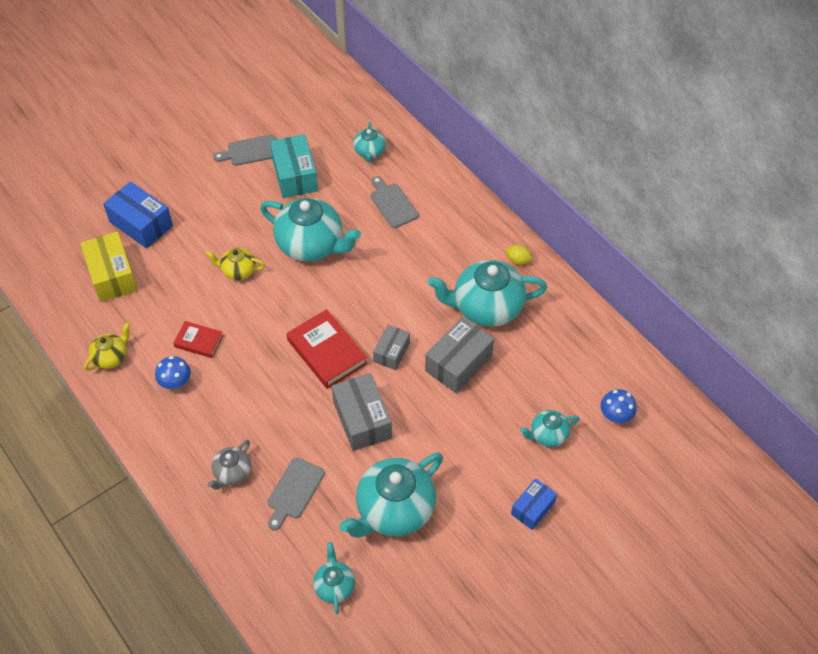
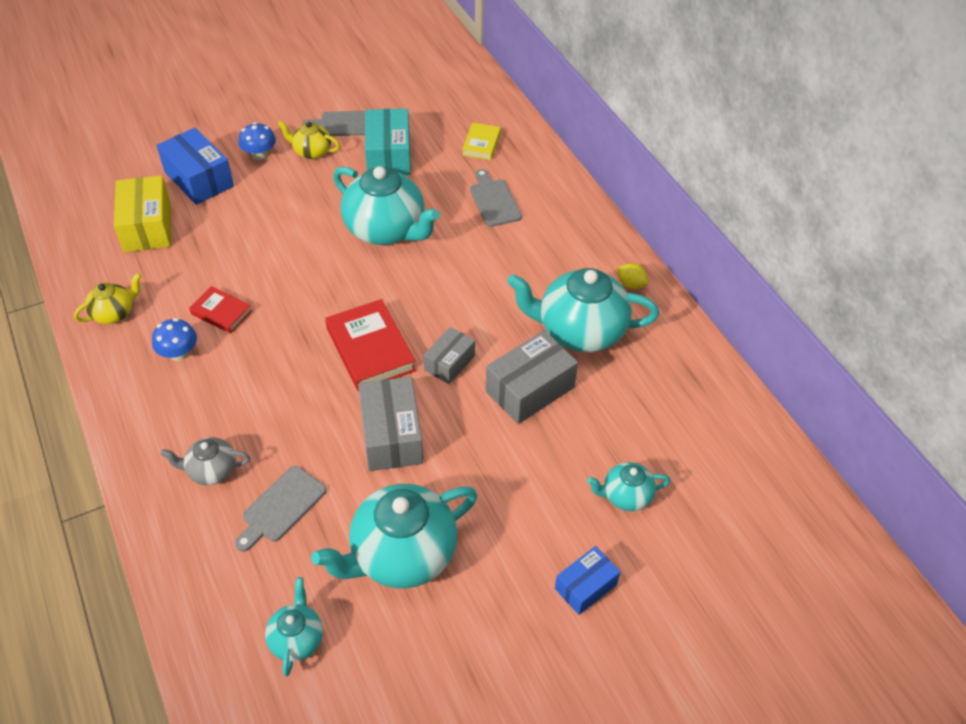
camera: 10 degrees right, 5 degrees down
yellow teapot [206,248,265,280] -> yellow teapot moved to [278,120,340,159]
grey teapot [207,440,251,490] -> grey teapot turned 45 degrees clockwise [160,437,250,485]
turquoise teapot [353,122,386,162] -> yellow book [462,123,501,160]
blue mushroom [600,389,637,423] -> blue mushroom moved to [239,122,276,160]

